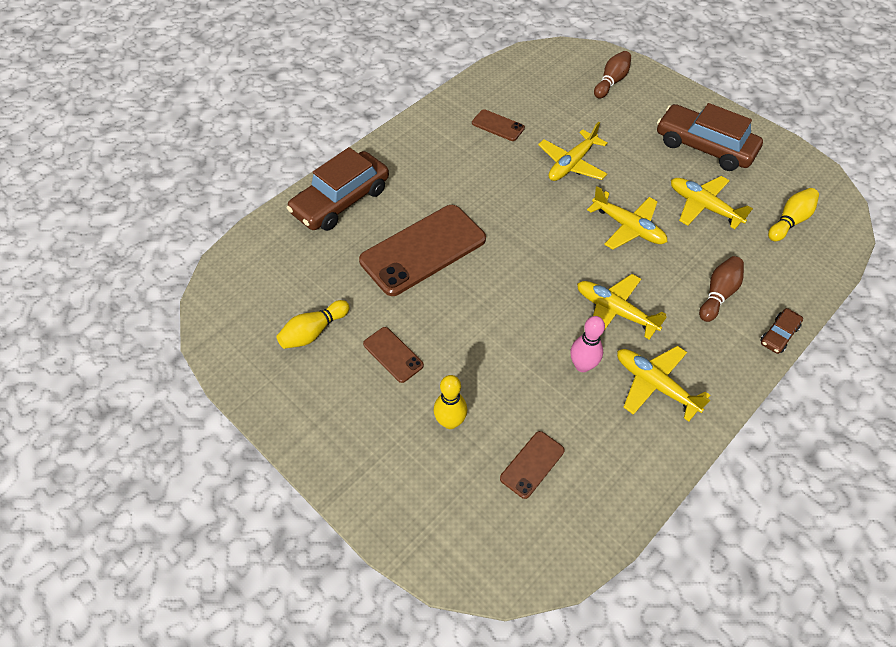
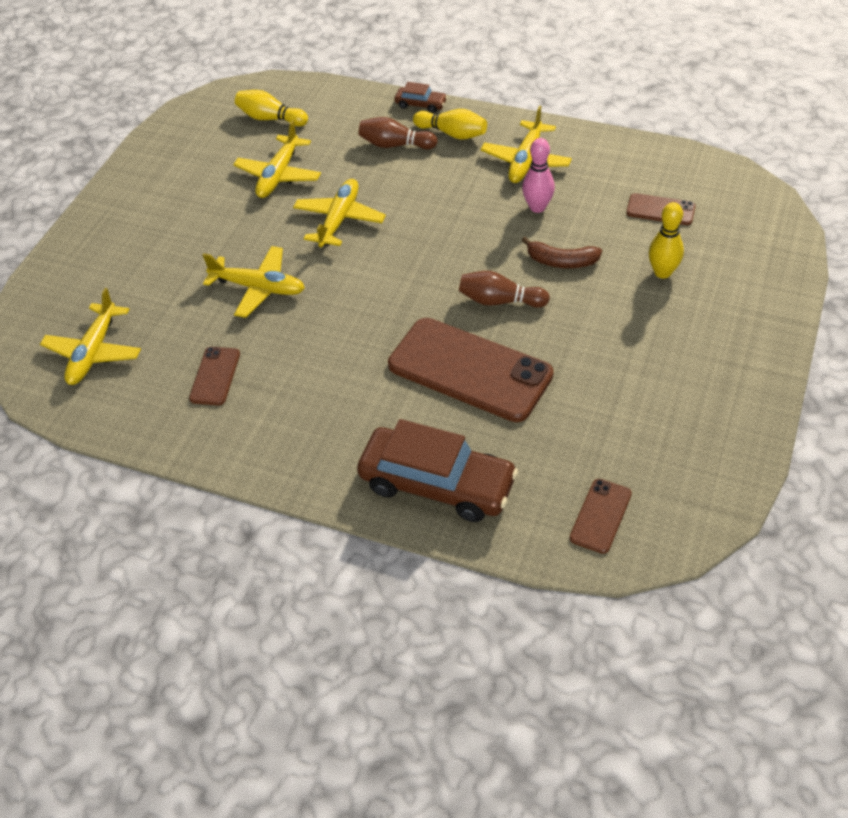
camera: 110 degrees left, 5 degrees down
yellow bowling pin [276,300,350,349] -> yellow bowling pin moved to [413,109,487,140]
brown phone [363,327,424,383] -> brown phone moved to [570,479,632,554]
yellow plane [577,274,667,340] -> yellow plane moved to [40,288,141,385]
brown bowling pin [594,51,631,99] -> brown bowling pin moved to [459,271,550,308]
brown car [657,103,763,171] -> none
none -> brown banana [522,237,602,268]

